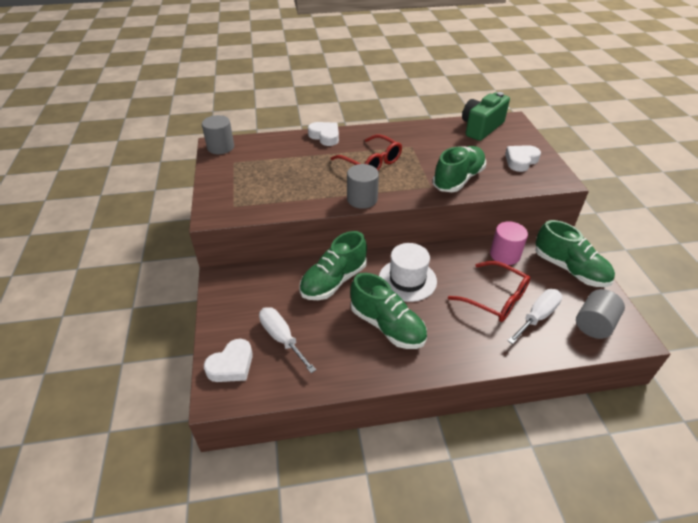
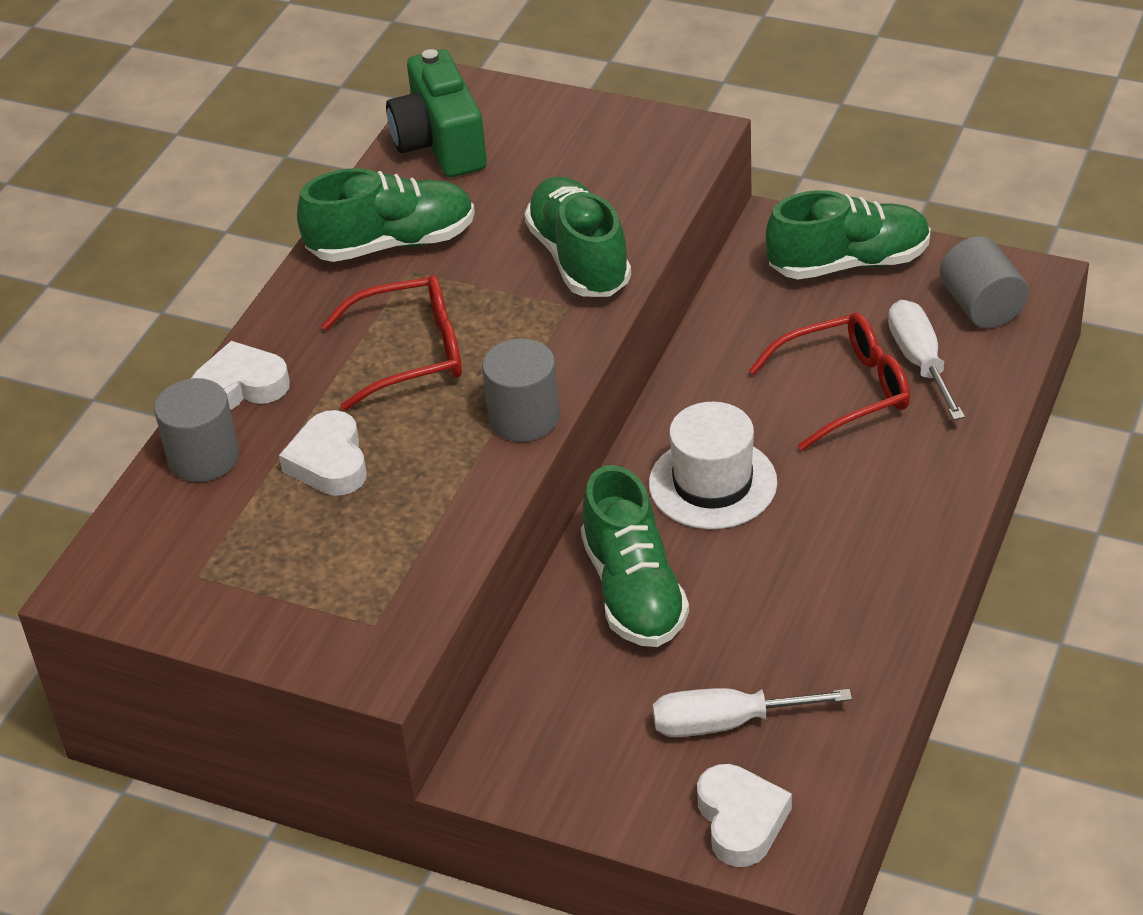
camera: 55 degrees left, 0 degrees up
grey cylinder [202,115,234,154] -> grey cylinder moved to [154,378,239,482]
green shoe [350,273,427,349] -> green shoe moved to [297,168,475,262]
pink cylinder [490,221,528,265] -> none
white heart [505,145,541,172] -> white heart moved to [279,410,367,496]

